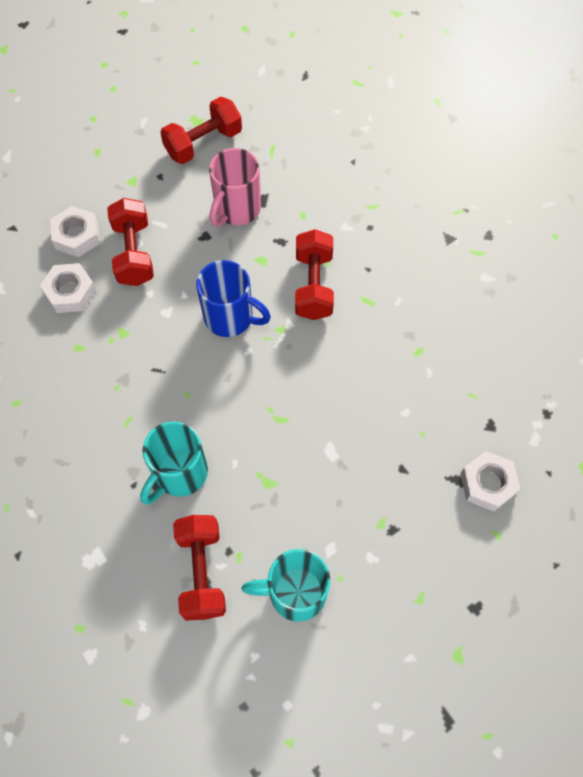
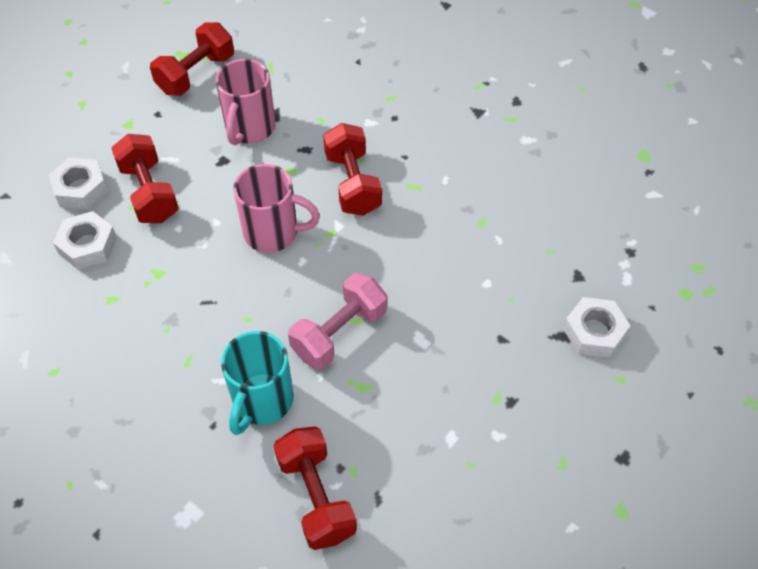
camera: 15 degrees left, 10 degrees down
blue mug [196,260,271,337] -> pink mug [233,164,320,253]
turquoise mug [242,549,330,622] -> none
none -> pink dumbbell [288,273,387,369]

